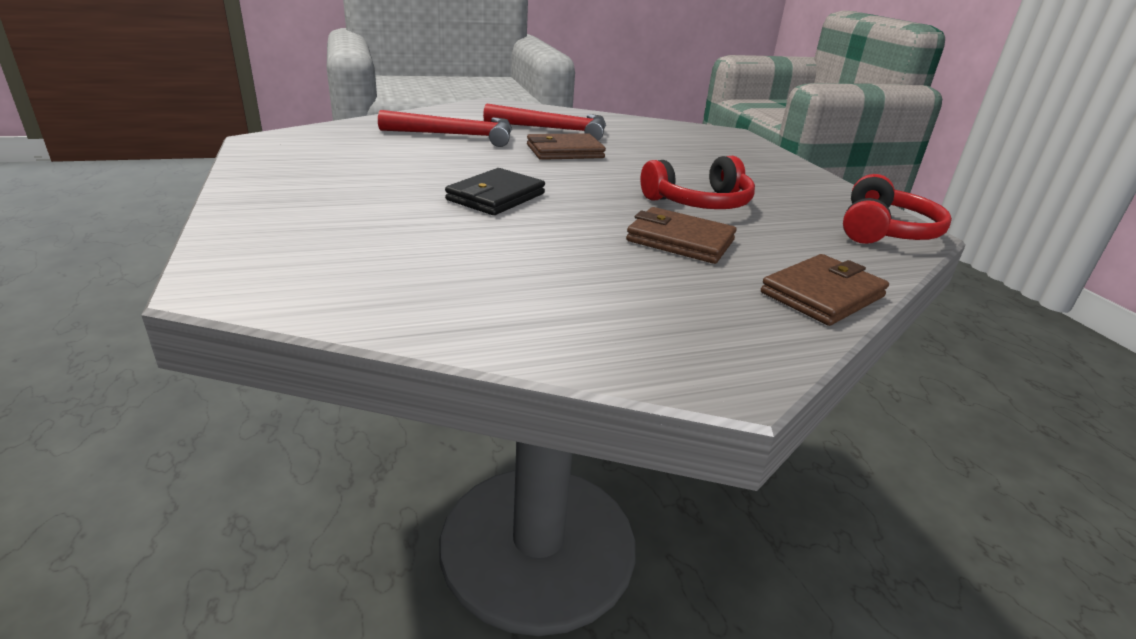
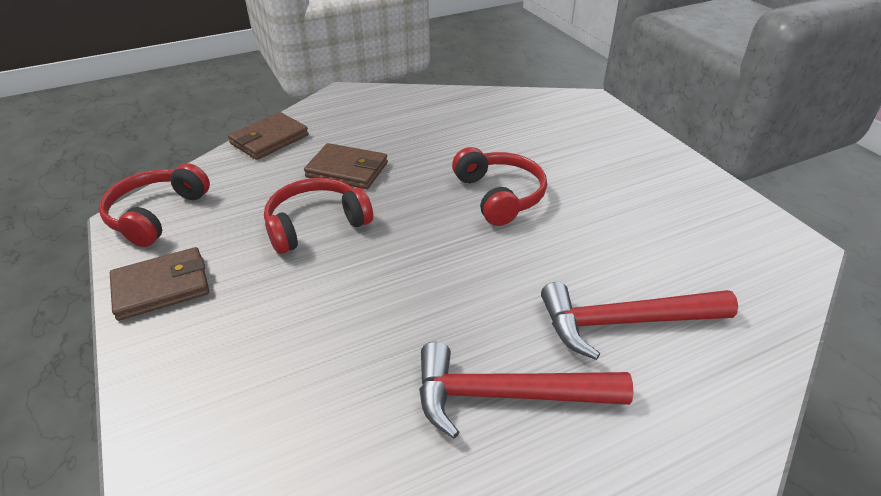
camera: 175 degrees right, 10 degrees up
black wallet [445,168,545,215] -> red headphones [452,147,547,226]
brown wallet [527,133,606,160] -> brown wallet moved to [110,247,209,321]

